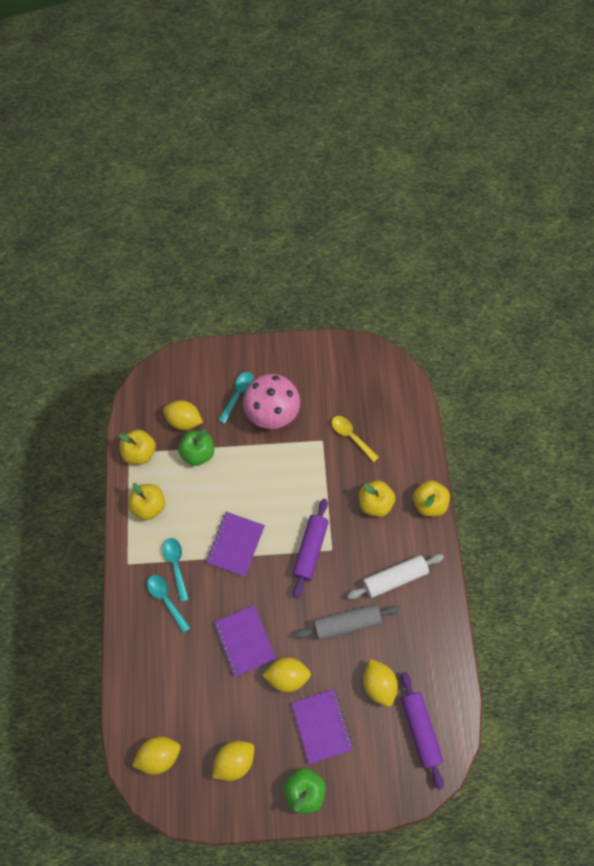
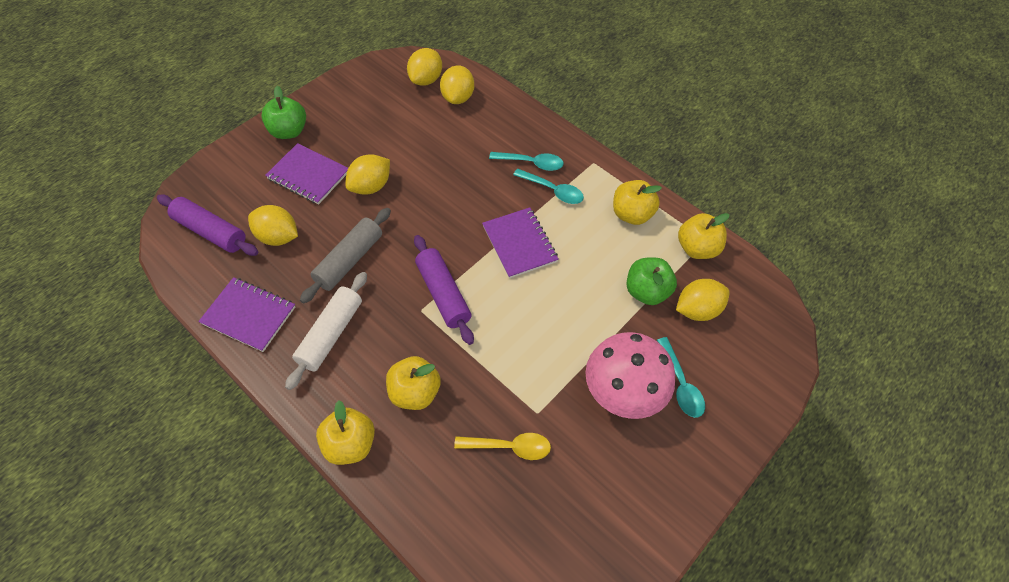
camera: 135 degrees right, 10 degrees down
yellow lemon [212,741,254,781] -> yellow lemon moved to [440,65,474,104]
purple notebook [214,605,276,677] -> purple notebook moved to [198,277,295,352]

